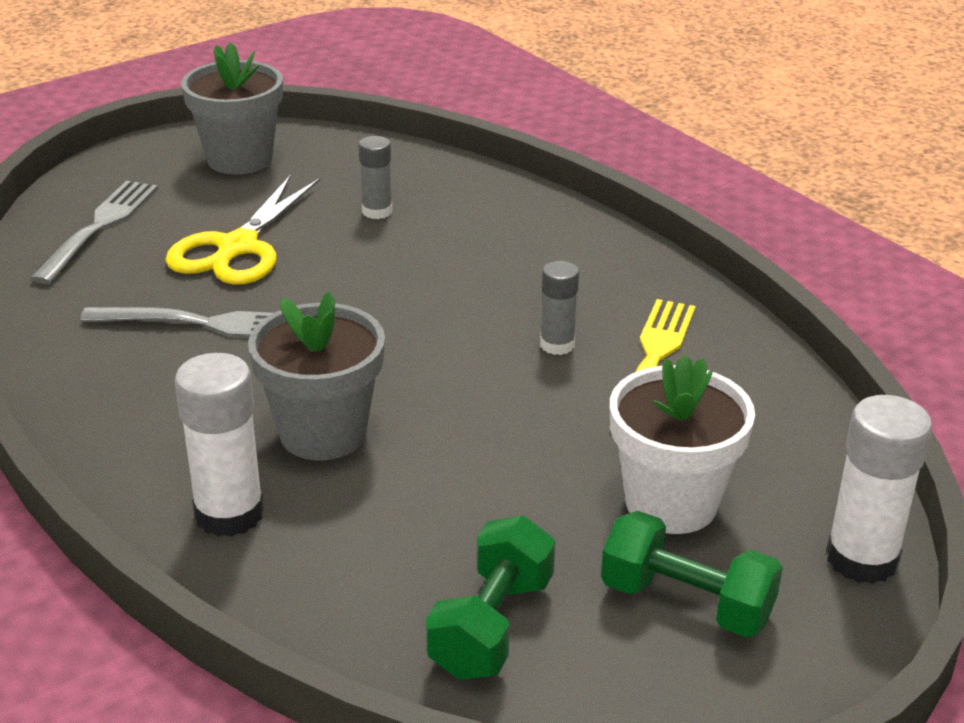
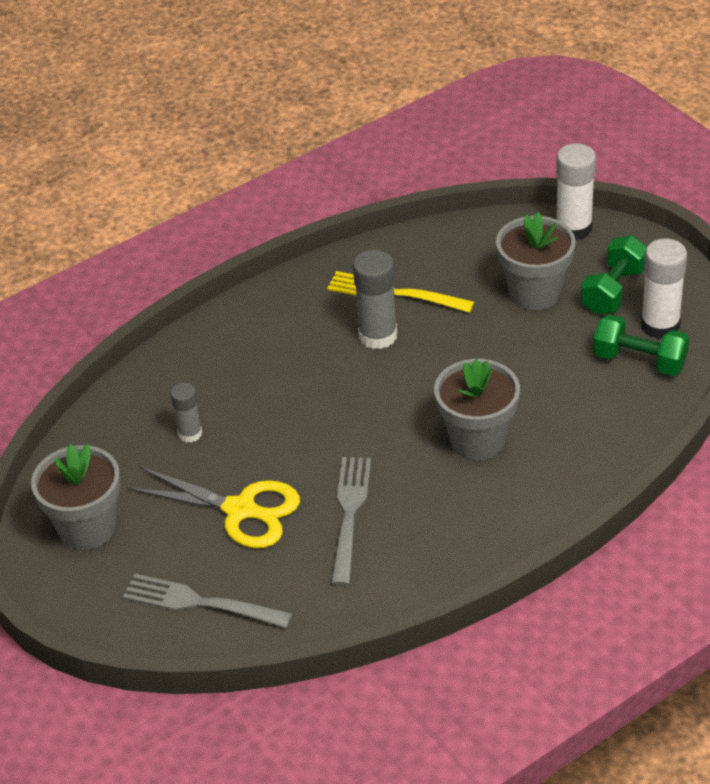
camera: 85 degrees left, 10 degrees up
white glue stick [175,353,264,537] -> white glue stick moved to [641,239,687,339]
grey glue stick [540,261,579,355] -> grey glue stick [353,250,397,349], size x1.68
white flower pot [610,355,755,534] -> grey flower pot [496,212,575,310]

